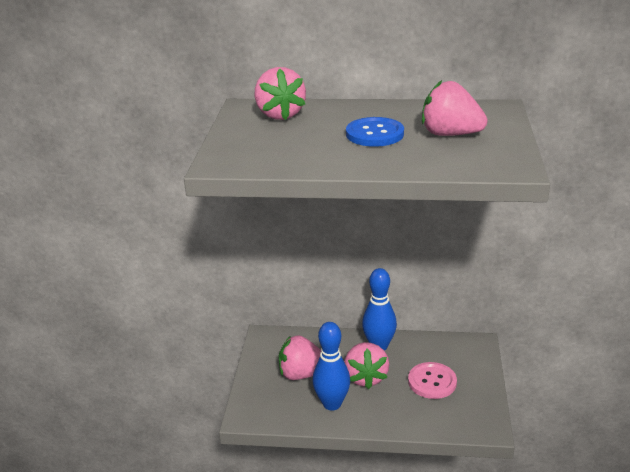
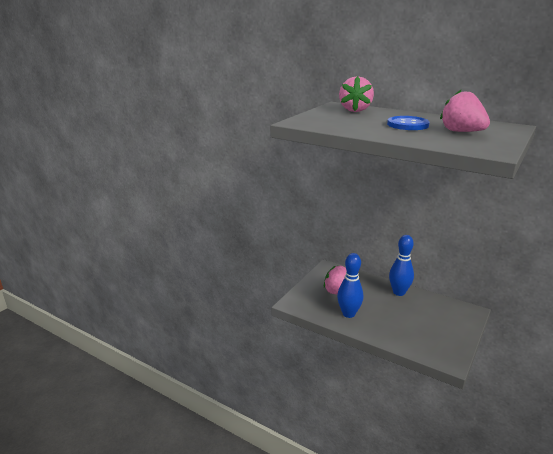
camera: 25 degrees right, 5 degrees down
pink strawberry [344,342,389,389] -> none
pink button [408,362,457,399] -> none

